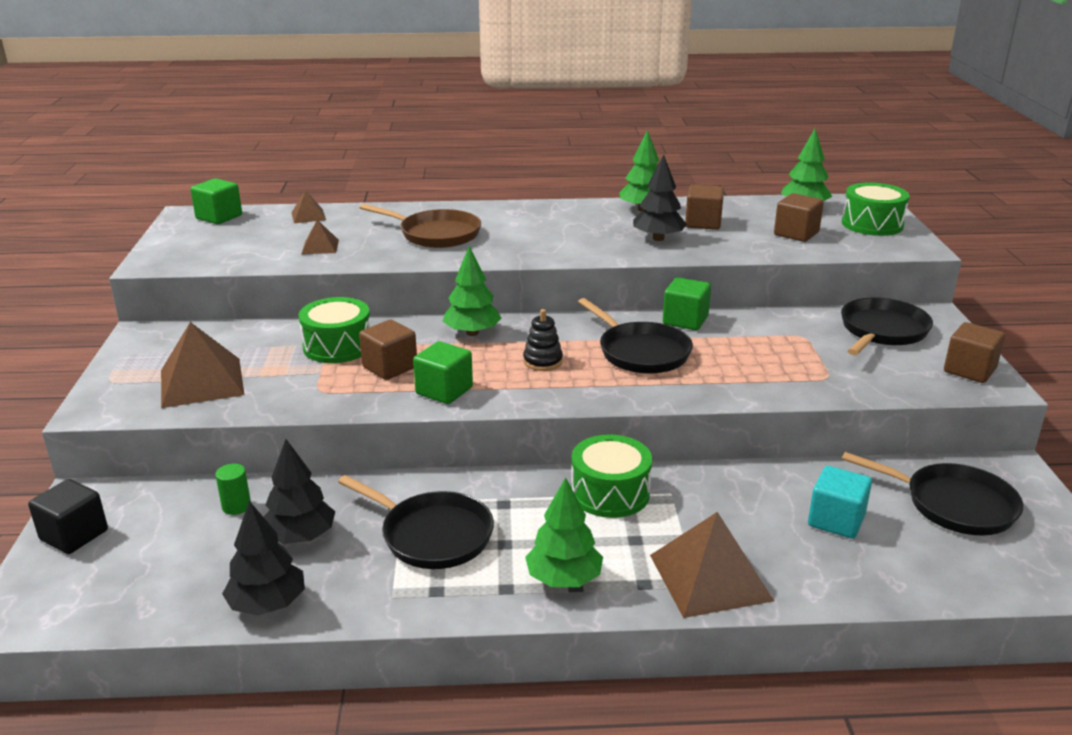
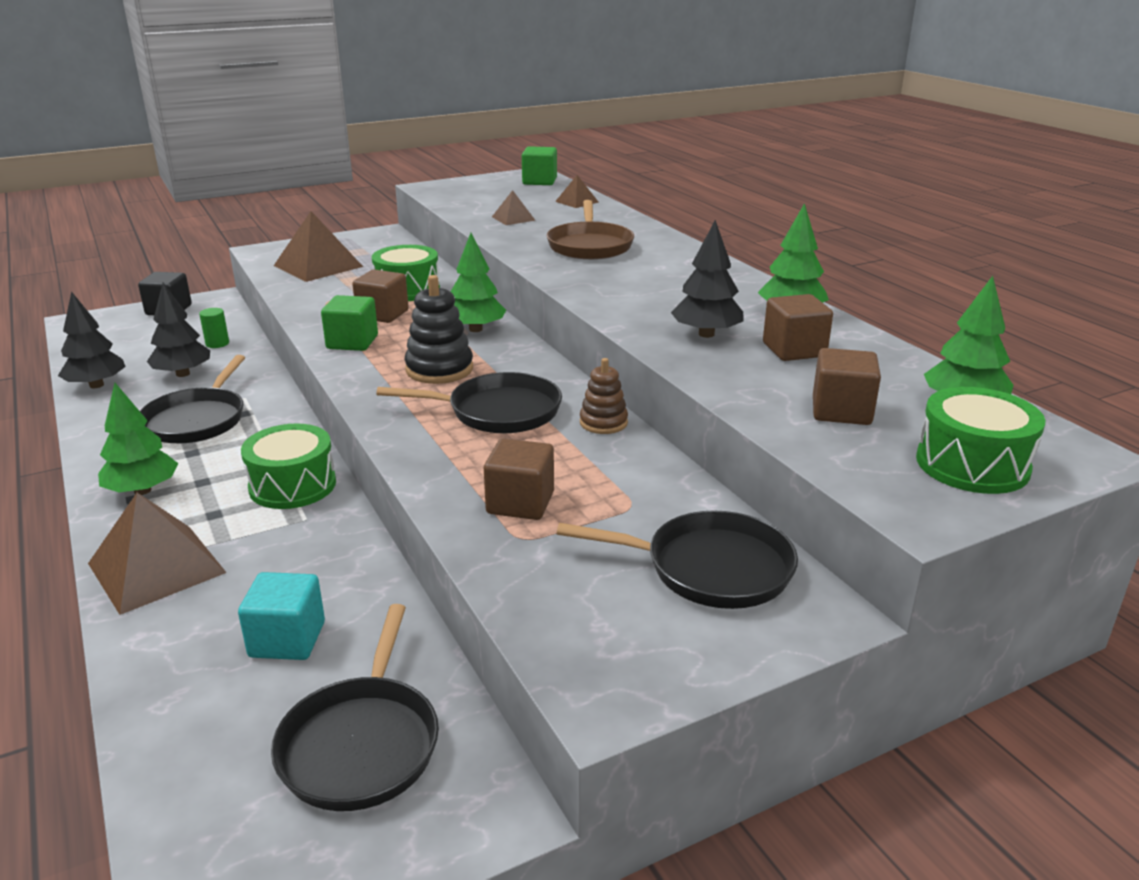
camera: 65 degrees right, 0 degrees up
black stacking toy [523,309,563,371] -> black stacking toy [404,275,473,384], size x1.56
black pan [578,298,693,373] -> black pan turned 120 degrees counterclockwise [376,372,562,433]
green cube [663,277,711,330] -> brown stacking toy [580,358,628,434]
brown cube [944,322,1005,383] -> brown cube moved to [484,438,554,520]

